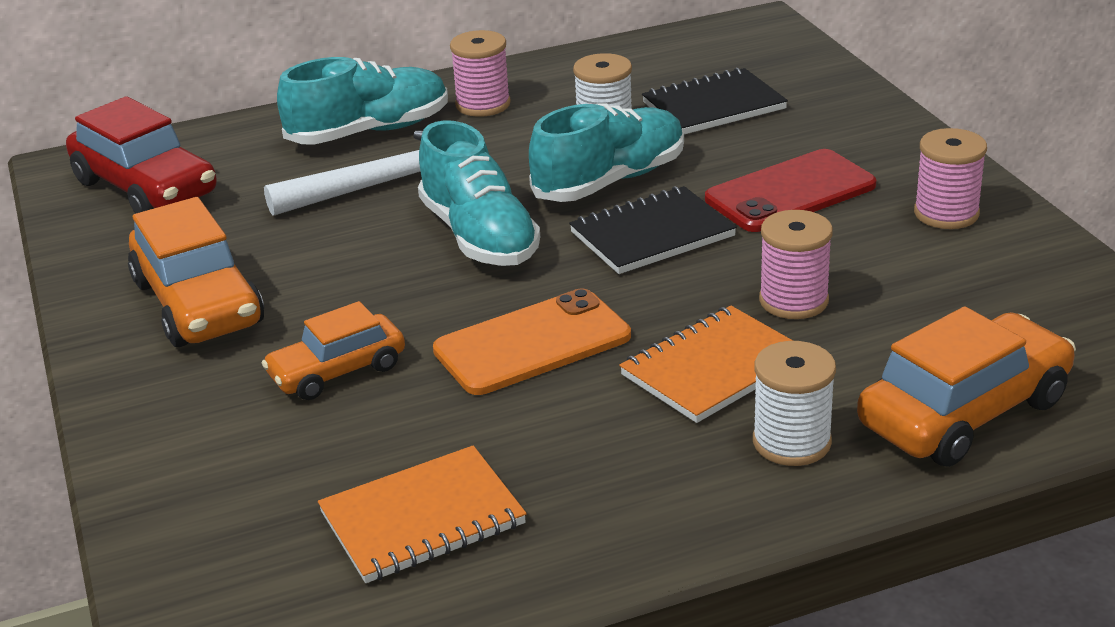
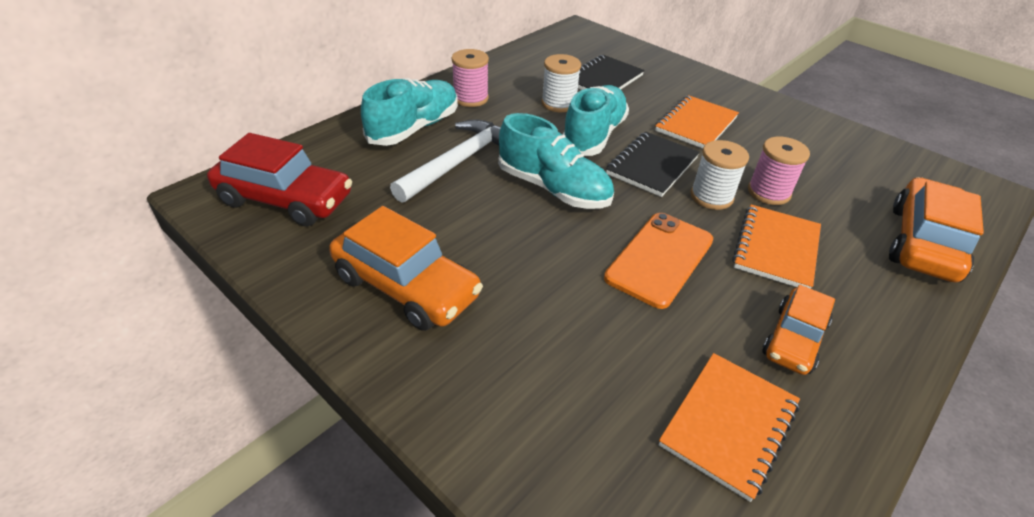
camera: 30 degrees left, 10 degrees up
orange car [262,301,405,400] -> orange car moved to [763,285,835,375]
red phone [705,149,876,232] -> orange notebook [655,95,739,148]
white spool [753,341,836,466] -> white spool moved to [691,140,749,210]
pink spool [914,128,987,229] -> none

